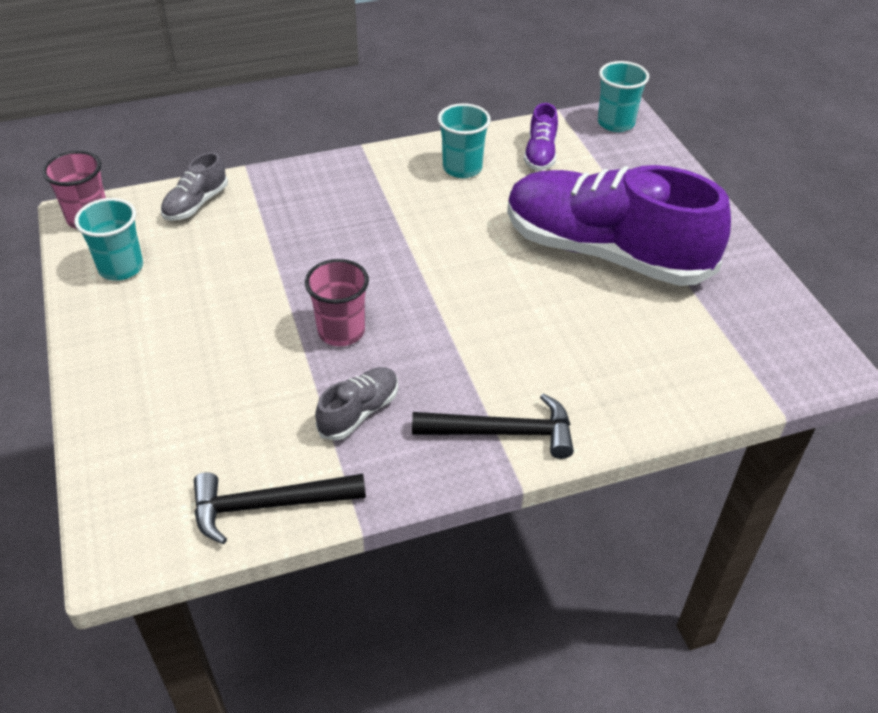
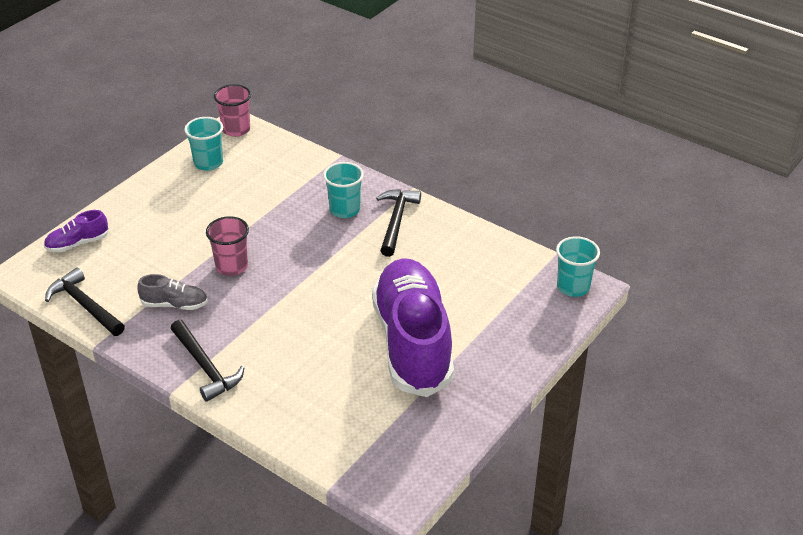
camera: 55 degrees right, 5 degrees down
grey shoe [161,152,228,221] -> none
turquoise cup [438,103,491,178] -> turquoise cup moved to [323,162,364,218]
purple shoe [524,103,558,171] -> purple shoe moved to [44,210,109,252]
none -> black hammer [376,189,421,257]

